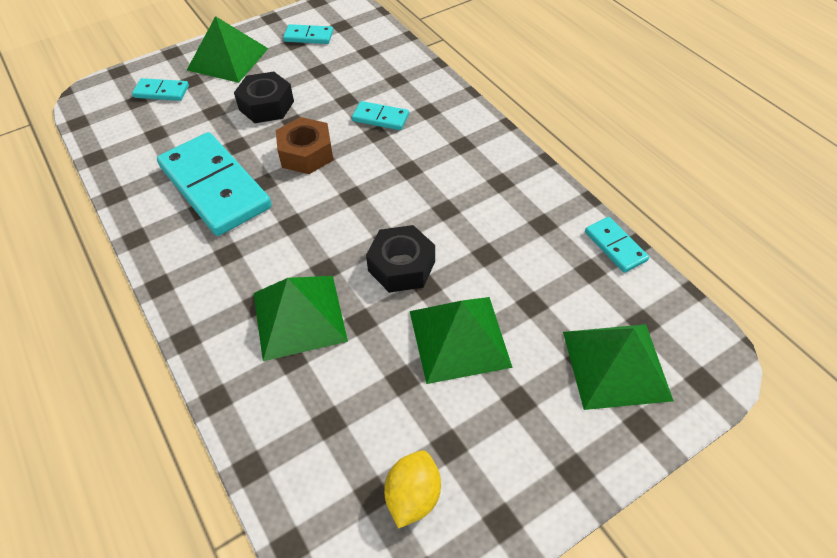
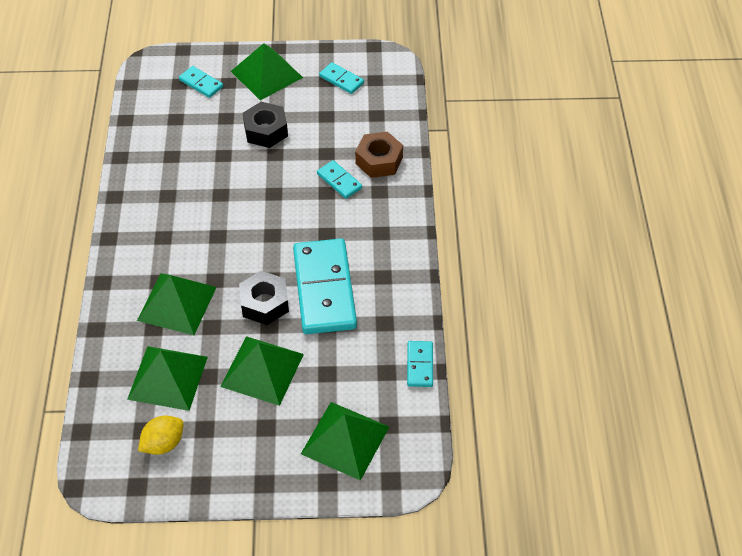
camera: 30 degrees right, 0 degrees up
turquoise domino [157,132,272,236] -> turquoise domino moved to [293,238,357,334]
brown nut [276,117,333,174] -> brown nut moved to [355,132,403,178]
none -> green pyramid [127,346,208,411]

